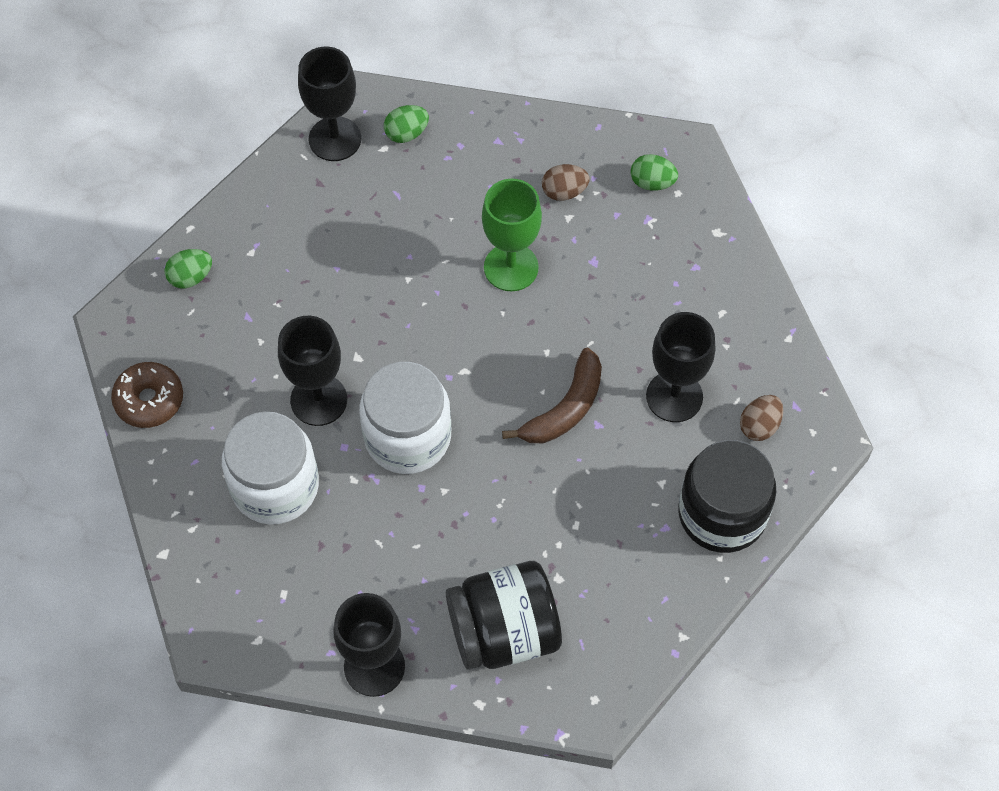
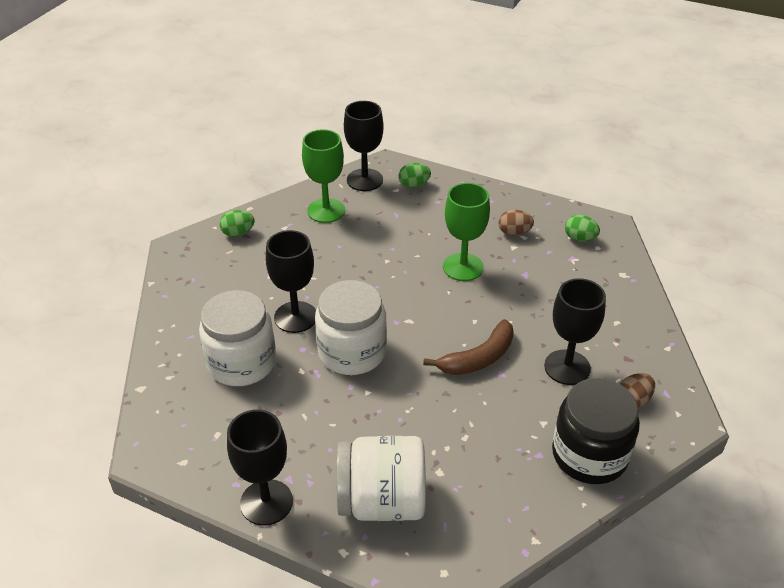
camera: 15 degrees right, 20 degrees down
brown donut [111,362,183,428] -> none
black jar [446,561,562,670] -> white jar [336,436,426,521]
none -> green goblet [302,129,345,223]

